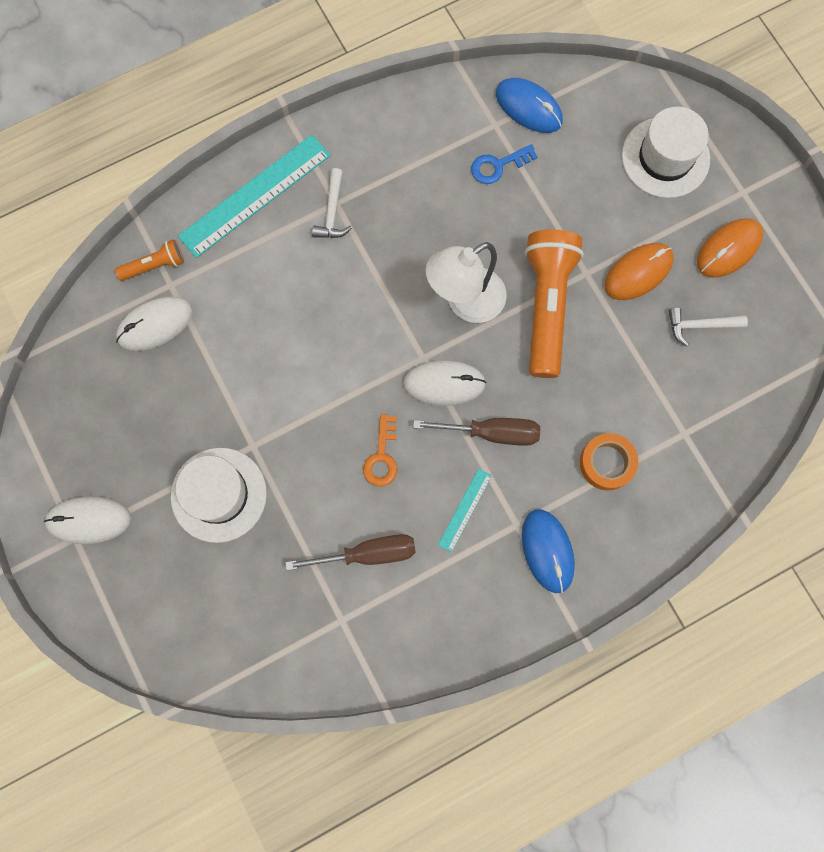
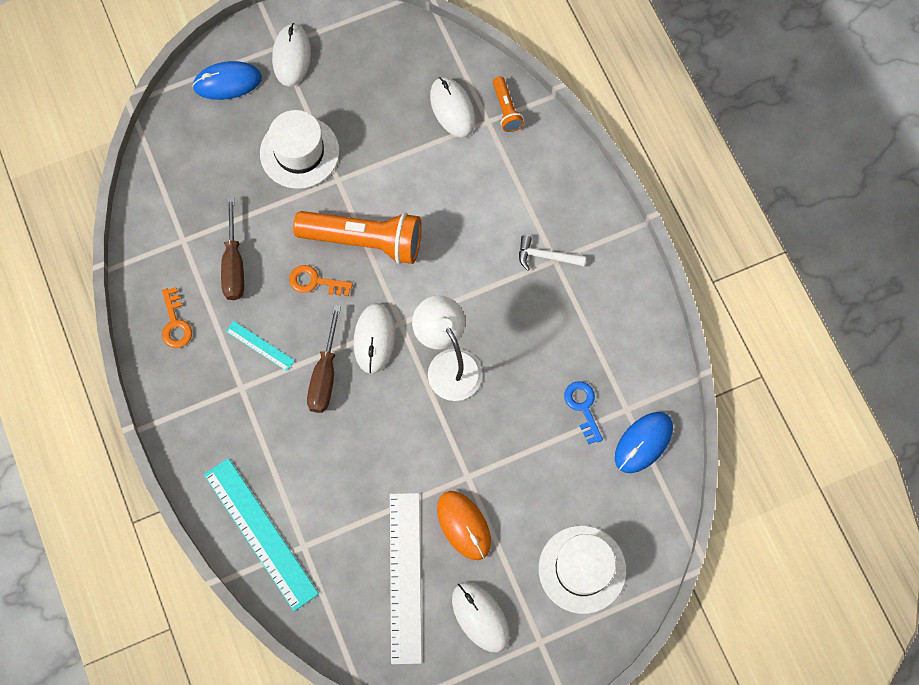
camera: 95 degrees right, 5 degrees down
turquoise ruler [178,134,331,258] -> turquoise ruler moved to [204,458,319,611]
blue mouse [522,509,575,593] -> blue mouse moved to [192,61,262,100]
orange flashlight [525,229,584,378] -> orange flashlight moved to [293,211,421,264]
orange tape [580,433,638,491] -> none
white hammer [669,308,748,347] -> white ruler [390,493,422,664]
orange mouse [697,218,763,278] -> white mouse [452,582,510,652]
none -> orange key [162,287,192,348]

